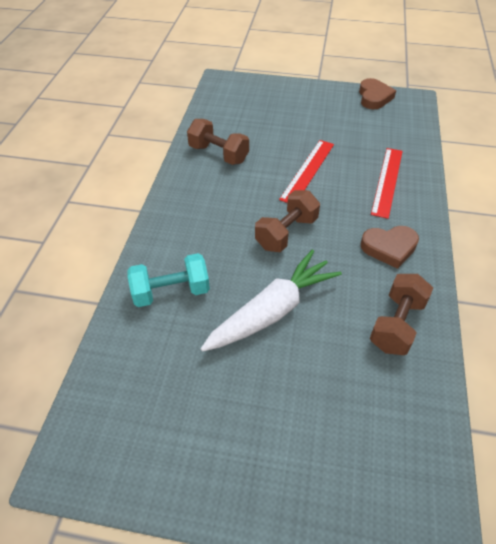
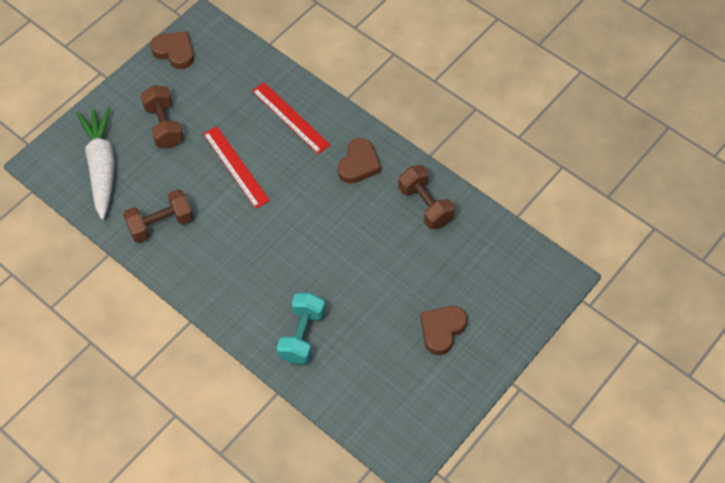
camera: 60 degrees left, 10 degrees up
white carrot [201,250,342,352] -> white carrot moved to [77,107,115,220]
brown dumbbell [255,190,320,252] -> brown dumbbell moved to [140,85,184,148]
none -> brown heart [421,306,467,355]

